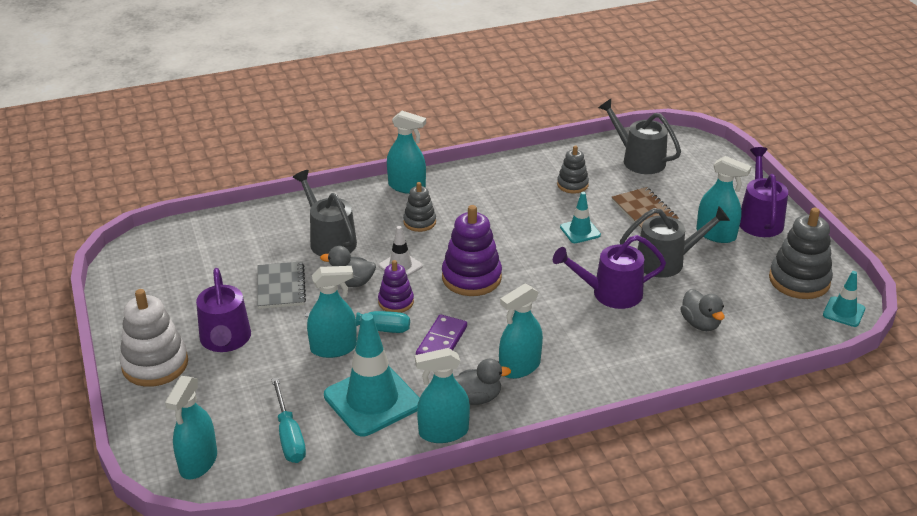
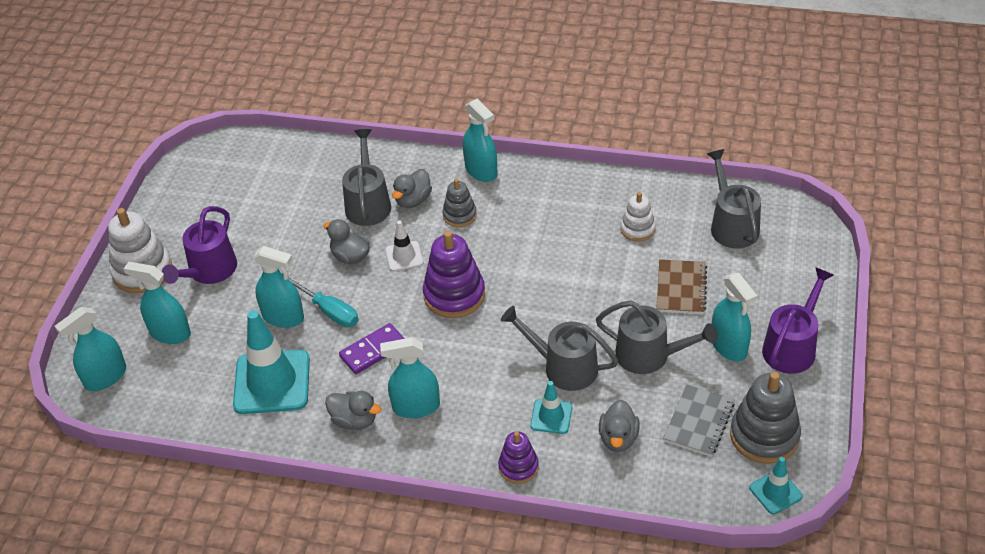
camera: 35 degrees right, 10 degrees up
grey notebook [258,261,306,309] -> grey notebook moved to [663,384,735,457]
turquoise screwdriver [271,377,306,463] -> none
purple stacking toy [378,260,414,313] -> purple stacking toy moved to [498,431,539,484]
turquoise spray bottle [415,348,470,443] -> turquoise spray bottle moved to [123,262,191,344]
purple watering can [553,235,666,309] -> grey watering can [501,306,618,391]
grey stacking toy [557,145,589,194] -> white stacking toy [621,192,656,242]
turquoise traffic cone [560,192,601,243] -> turquoise traffic cone moved to [530,381,572,434]
none -> grey duck [392,169,432,208]

